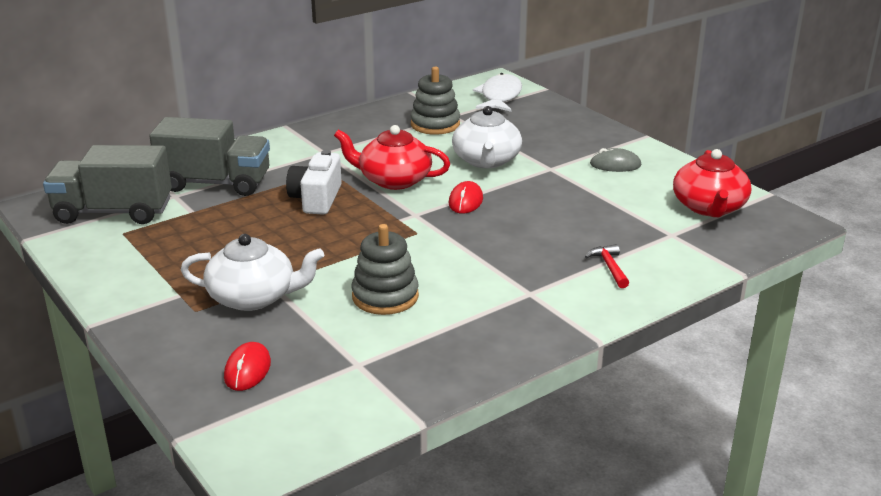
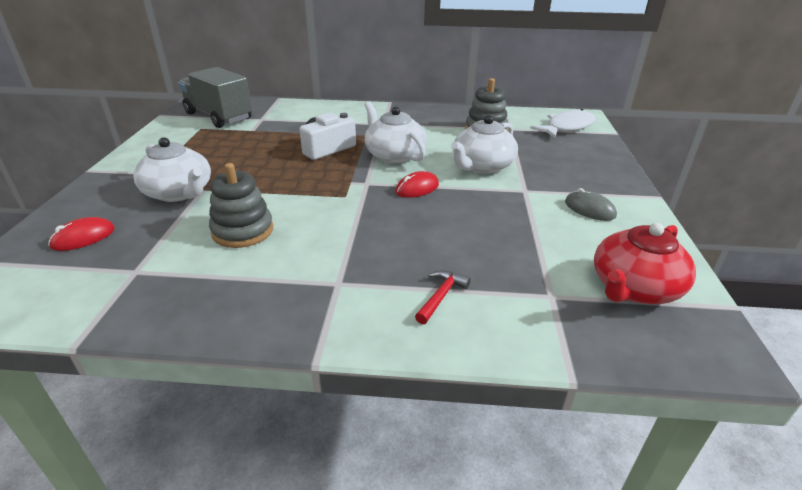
camera: 40 degrees right, 5 degrees up
grey truck [149,117,270,196] -> none
red teapot [334,125,450,190] -> white teapot [365,101,427,164]

